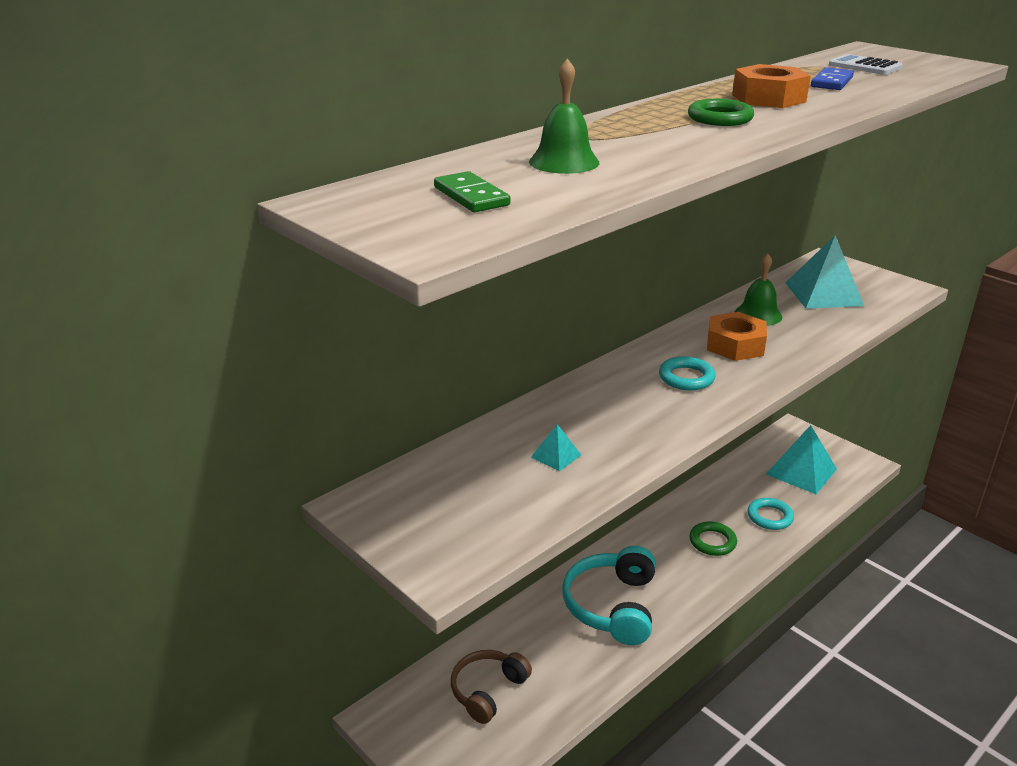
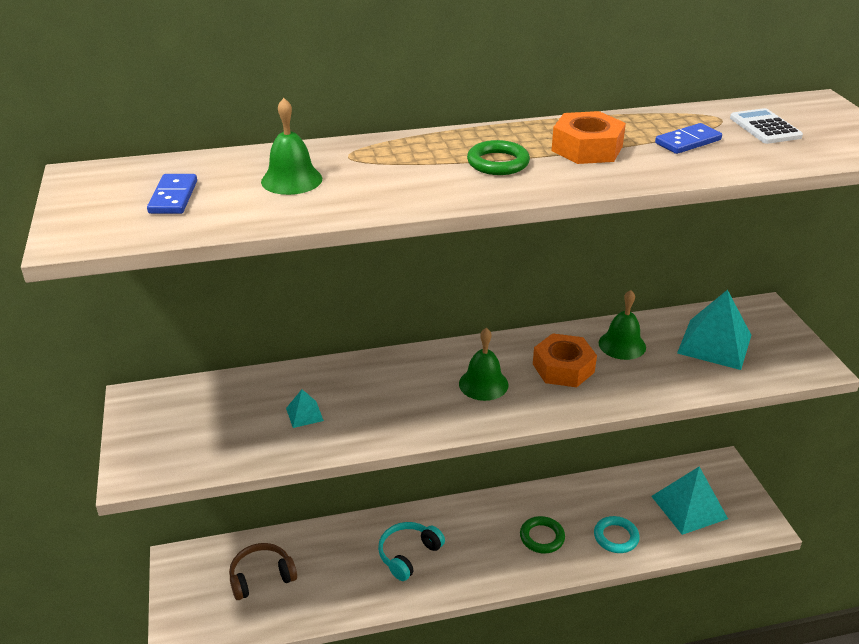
camera: 30 degrees right, 5 degrees up
green domino [434,171,511,212] -> blue domino [147,174,197,214]
turquoise headphones [563,546,656,645] -> turquoise headphones [378,522,445,581], size x0.66
turquoise ring [659,356,716,391] -> green bell [459,328,509,401]

